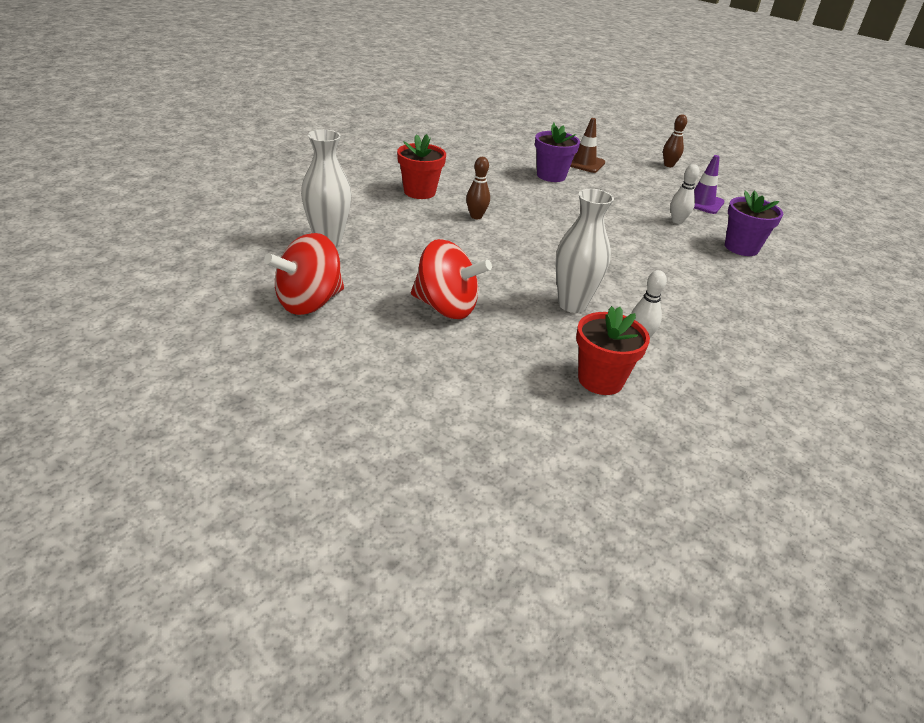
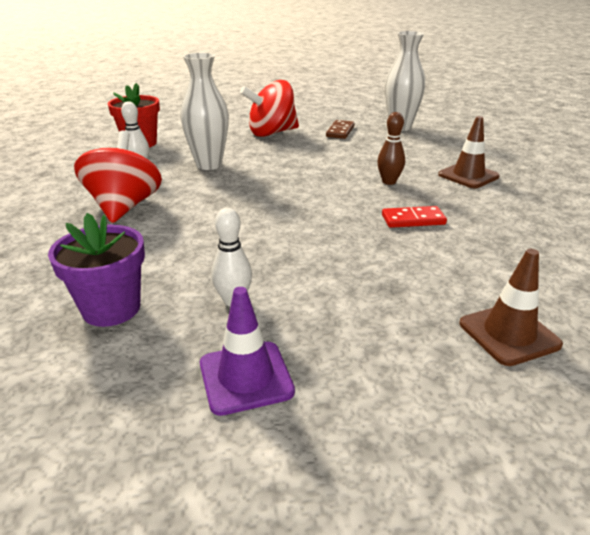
camera: 135 degrees right, 5 degrees down
red spinning top [264,233,344,315] -> red spinning top moved to [74,131,162,223]
red flower pot [397,134,446,199] -> brown traffic cone [438,116,500,188]
purple flower pot [535,122,580,182] -> none
brown bowling pin [663,114,687,167] -> none
none -> brown domino [326,120,355,139]
none -> red domino [382,206,447,228]

